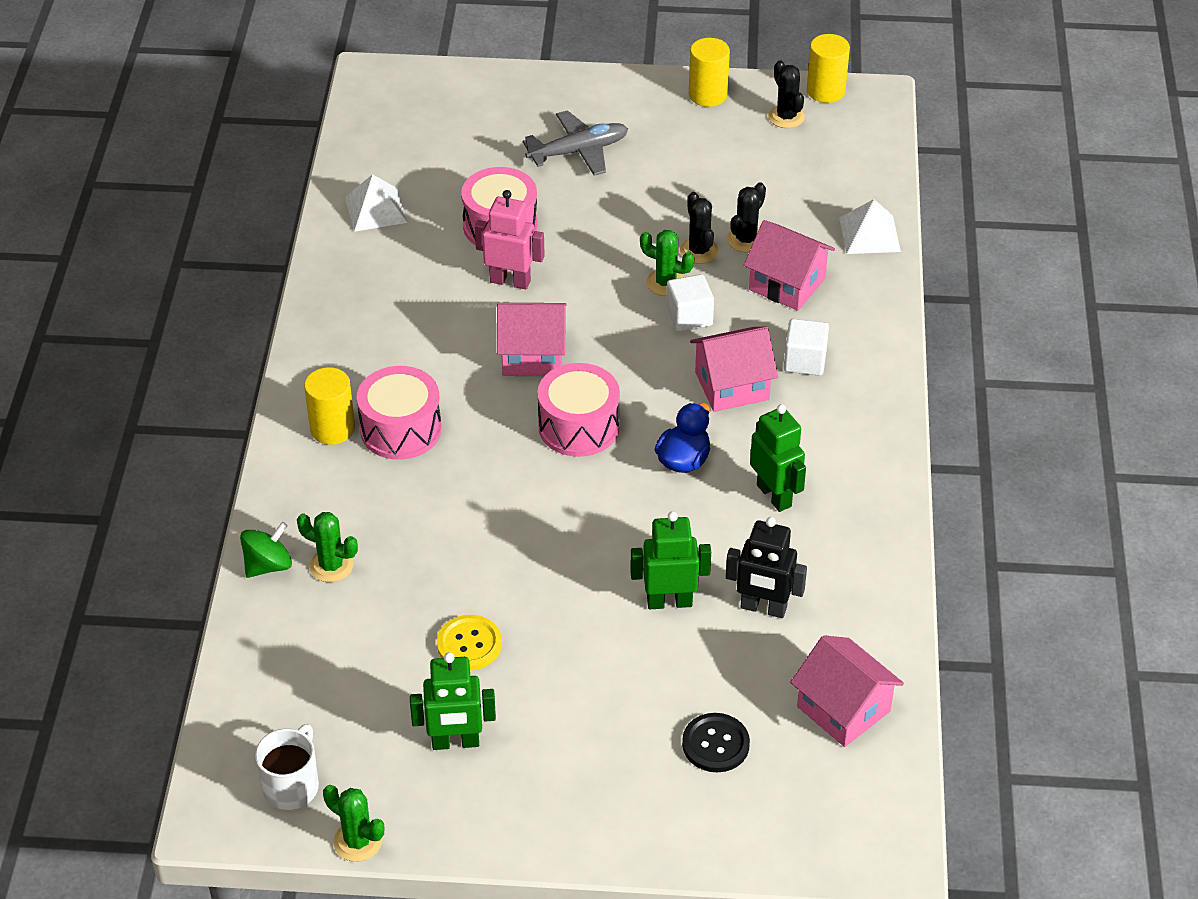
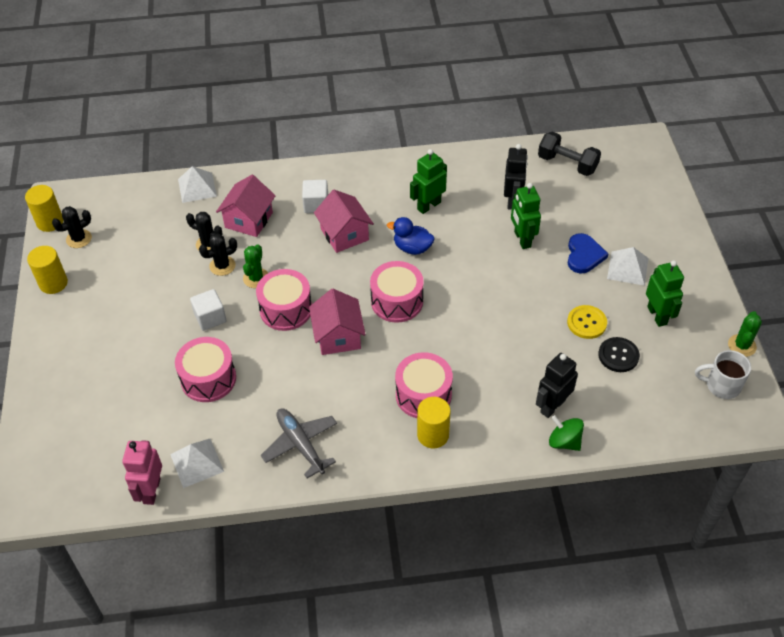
camera: 100 degrees left, 5 degrees up
green cactus [297,512,358,582] -> black robot [536,353,578,418]
pink robot [475,190,545,289] -> pink robot moved to [122,440,162,505]
grey plane [523,110,628,176] -> grey plane moved to [261,408,337,478]
white cube [666,274,714,332] -> white cube moved to [190,289,227,331]
black button [682,713,750,772] -> black button moved to [598,337,640,372]
pink house [790,635,904,747] -> black dumbbell [538,132,601,176]
none -> pink drum [256,269,312,331]
none -> blue heart [568,233,608,273]
none -> white pyramid [607,247,648,286]

